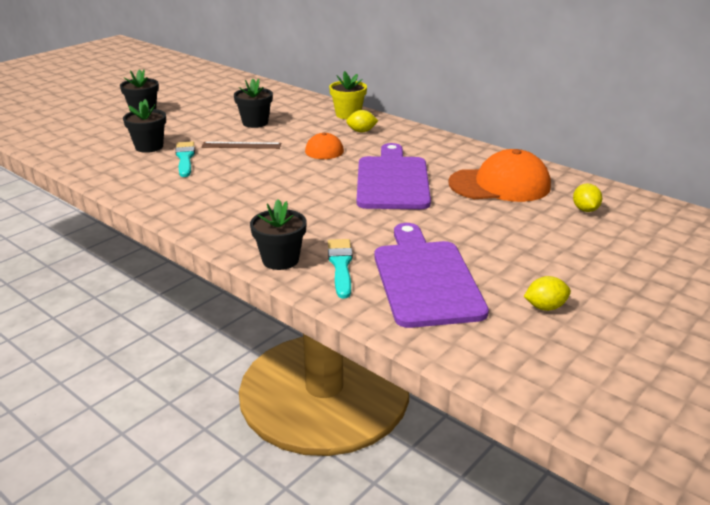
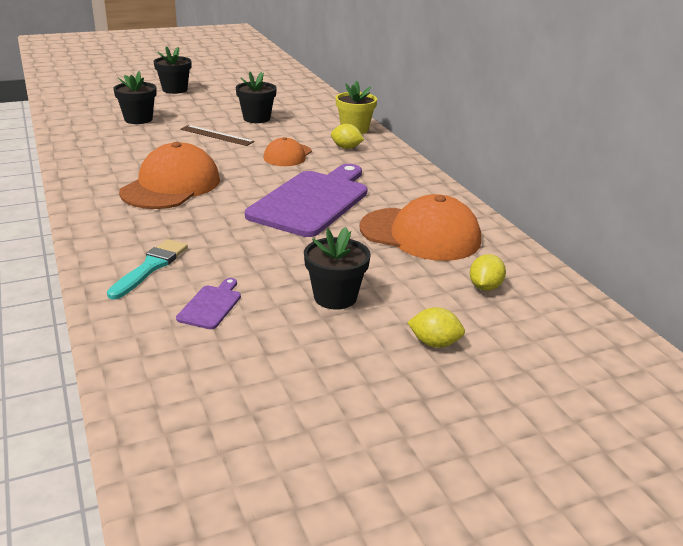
camera: 25 degrees right, 0 degrees up
turquoise brush [175,141,195,177] -> none
black flower pot [250,199,307,270] -> black flower pot moved to [304,227,371,310]
purple cutting board [374,223,489,328] -> purple cutting board [176,278,241,329], size x0.42
yellow lemon [524,276,571,311] -> yellow lemon moved to [407,307,465,348]
none -> orange cap [119,142,220,209]

